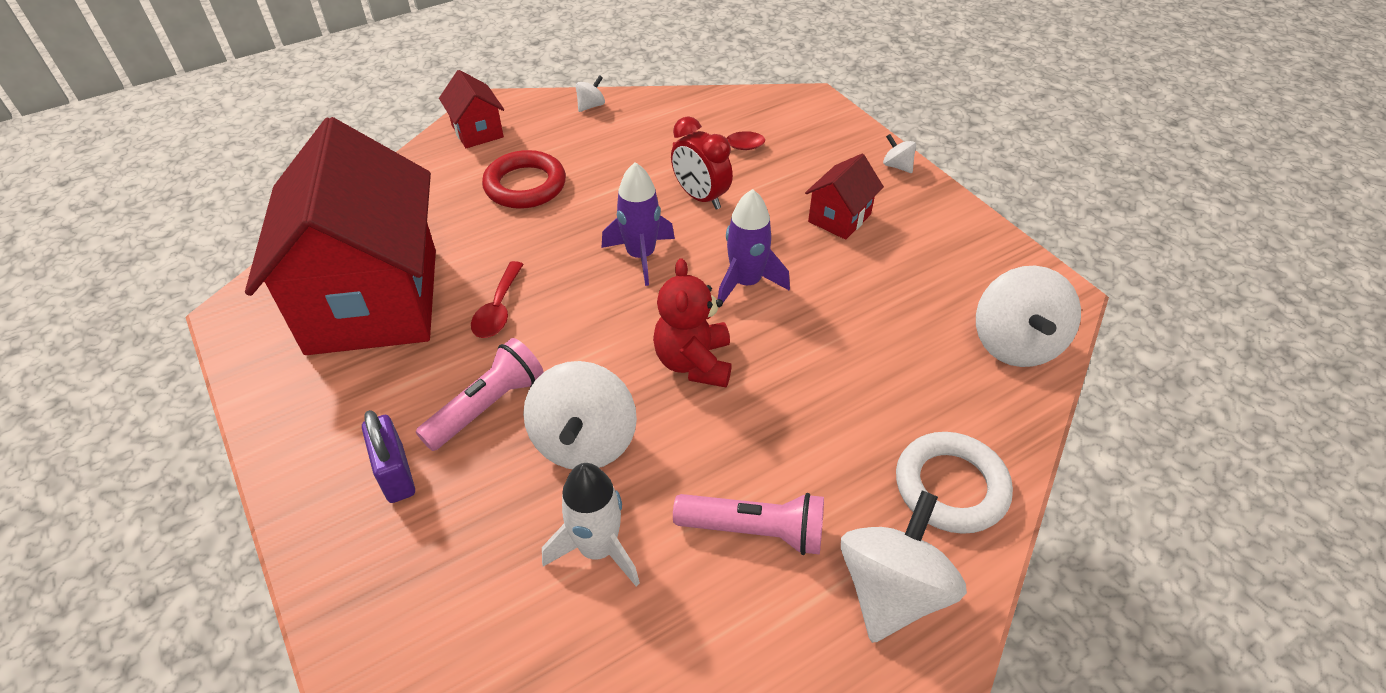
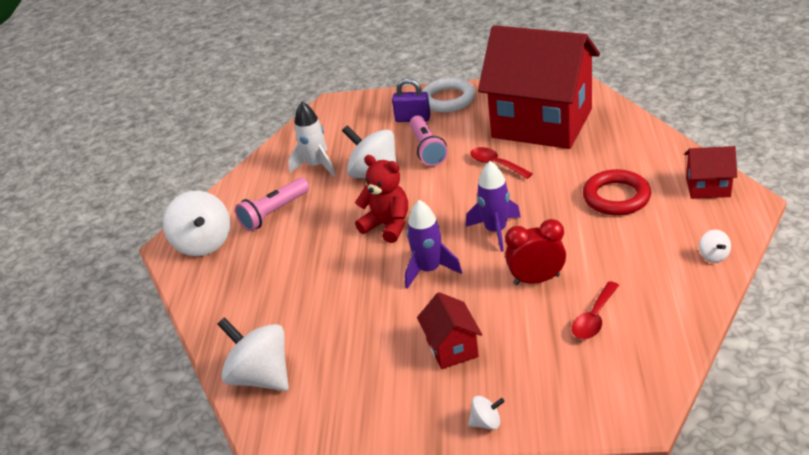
camera: 130 degrees right, 10 degrees down
white ring [896,432,1013,534] -> white ring moved to [422,78,475,113]

